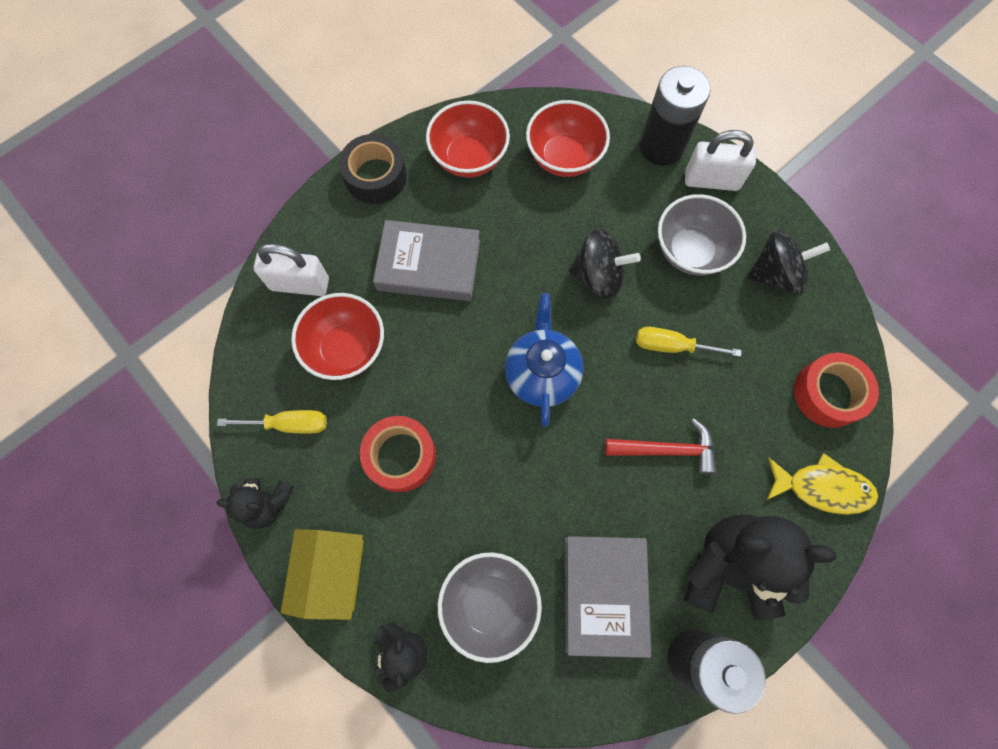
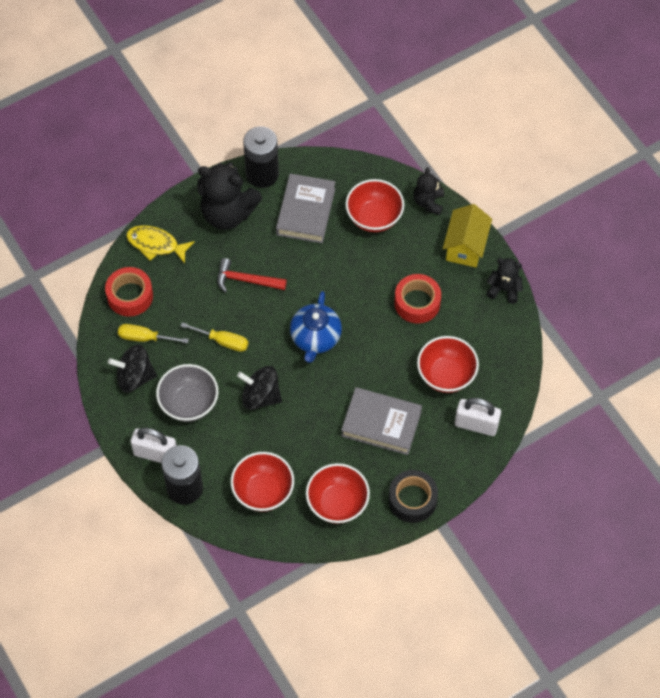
camera: 170 degrees left, 10 degrees down
yellow screwdriver [217,410,327,433] -> yellow screwdriver moved to [118,324,189,343]
grey bowl [438,552,542,663] -> red bowl [345,179,404,232]

